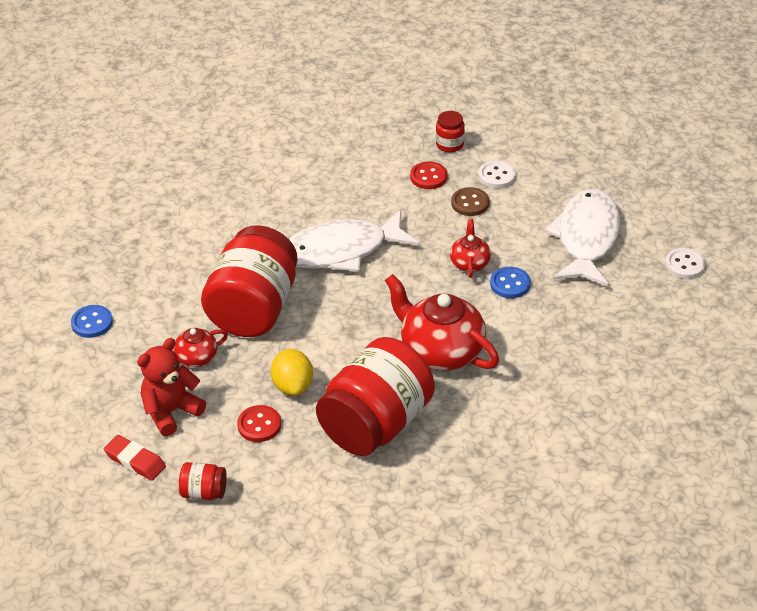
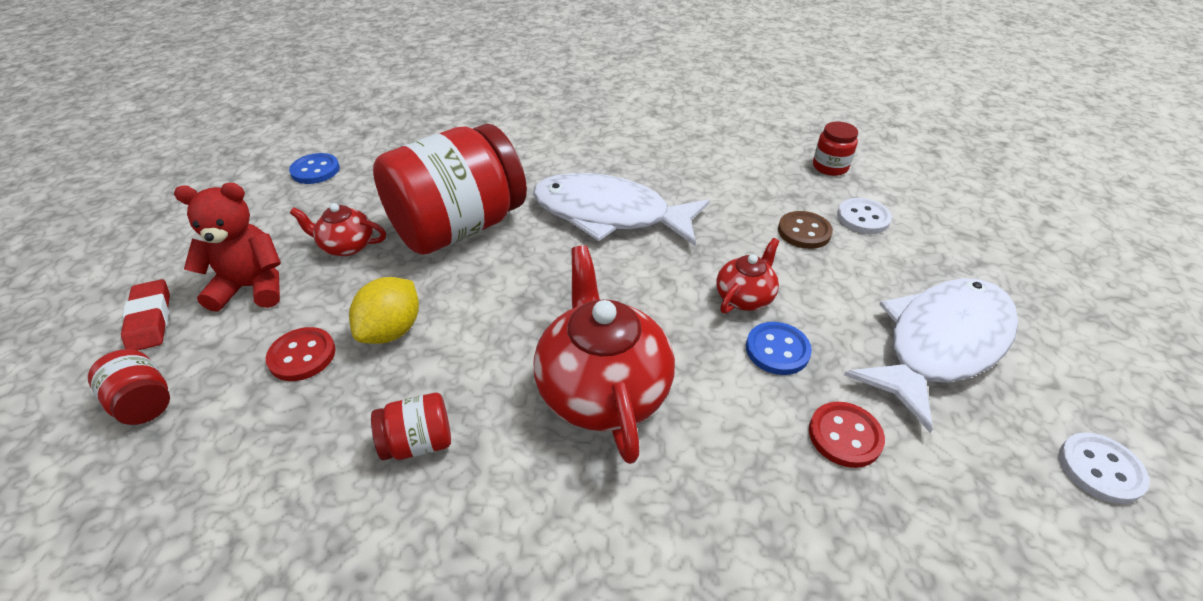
camera: 35 degrees right, 0 degrees up
red jar [316,337,435,456] -> red jar [371,393,451,460], size x0.41
red button [410,162,447,189] -> red button moved to [809,402,885,468]

